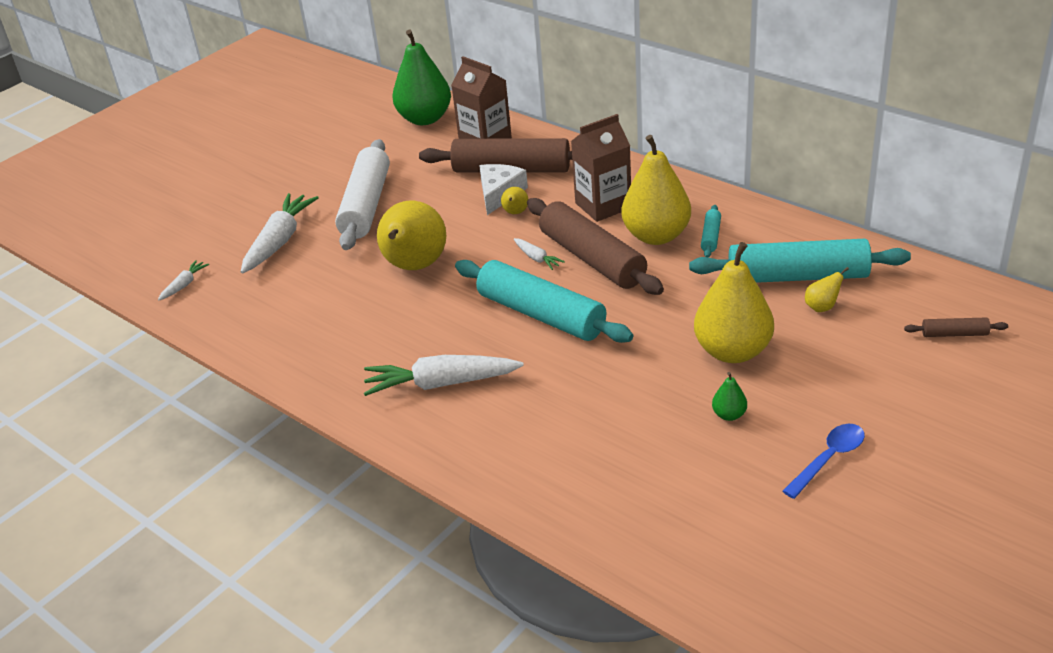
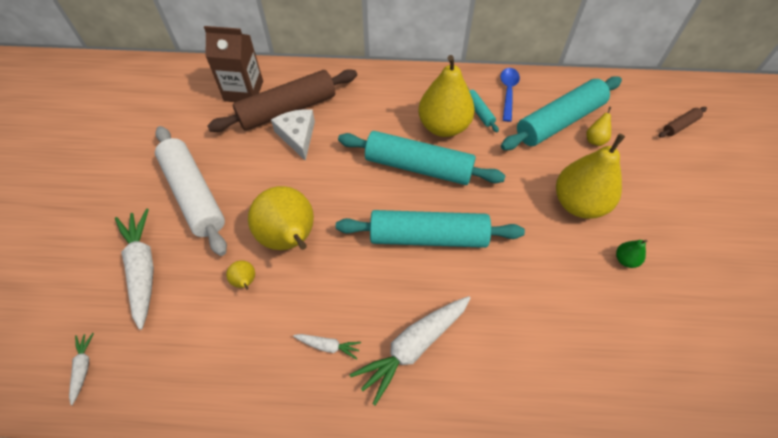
camera: 40 degrees left, 20 degrees up
green pear [392,29,451,125] -> none
yellow pear [501,187,528,214] -> yellow pear moved to [226,260,255,290]
white carrot [514,238,565,270] -> white carrot moved to [293,334,361,360]
brown rolling pin [527,198,664,295] -> turquoise rolling pin [338,131,505,185]
brown carton [571,114,631,222] -> none
blue spoon [783,424,865,499] -> blue spoon moved to [500,68,520,122]

